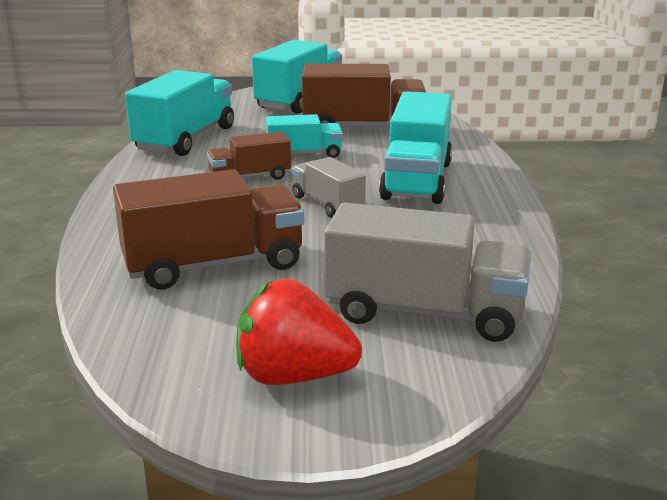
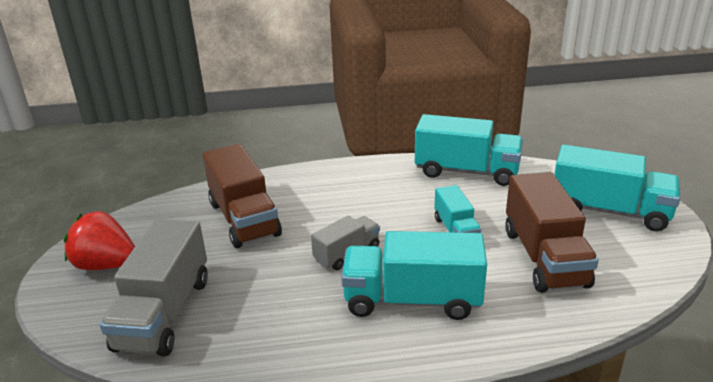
camera: 85 degrees right, 5 degrees up
brown truck [207,132,291,180] -> none
red strawberry [236,279,362,385] -> red strawberry turned 75 degrees counterclockwise [63,211,135,270]

